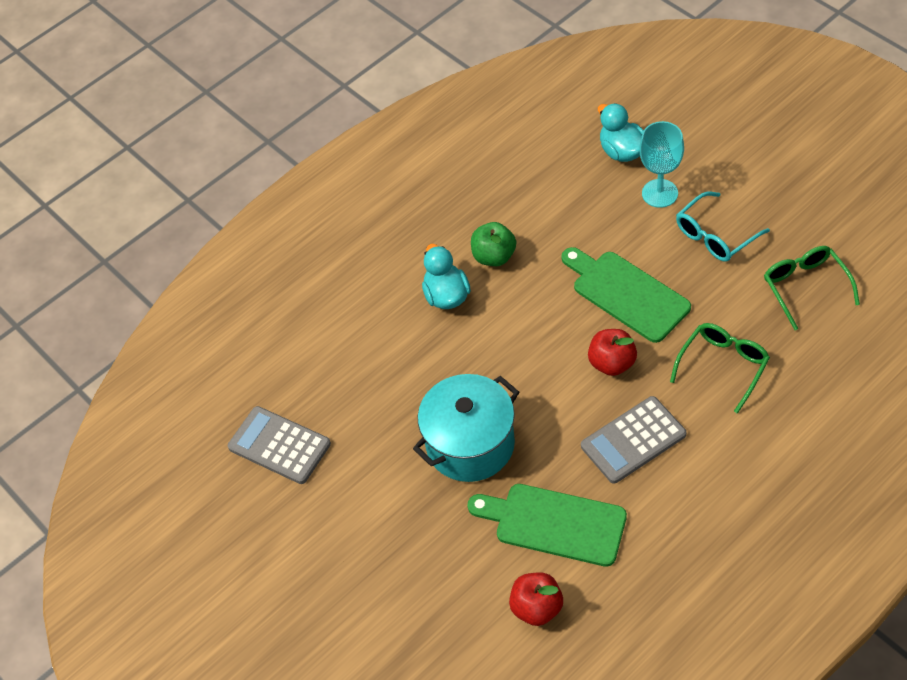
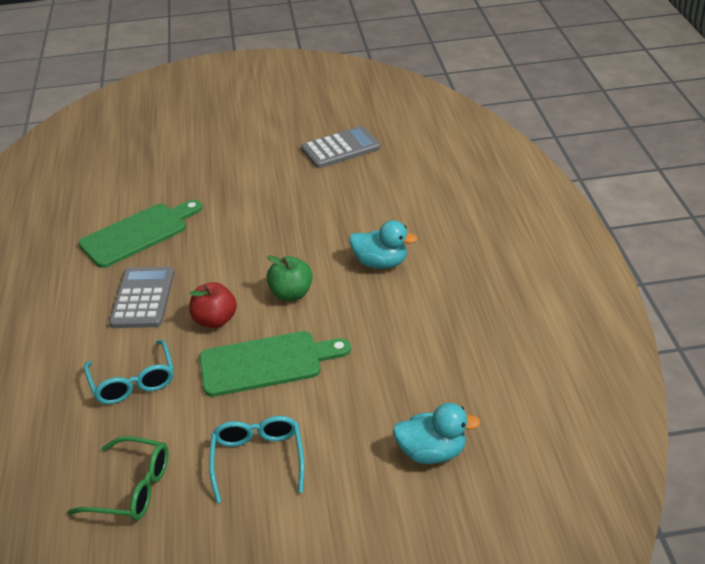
camera: 120 degrees right, 15 degrees down
turquoise pot [413,374,519,482] -> none
green apple [471,222,516,266] -> green apple moved to [266,255,313,301]
red apple [509,572,563,626] -> none
turquoise goblet [639,121,684,208] -> none
green glasses [670,323,770,414] -> turquoise glasses [84,340,174,404]

